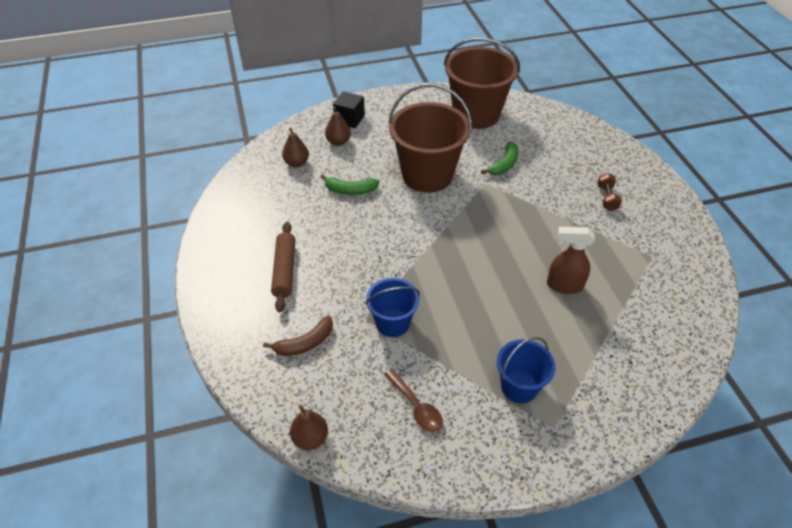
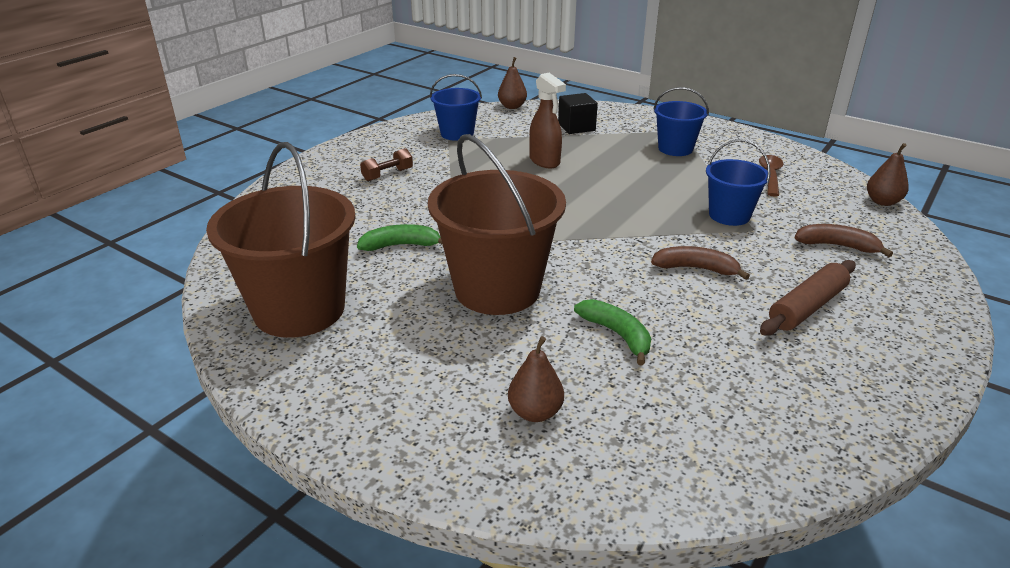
camera: 130 degrees left, 15 degrees down
brown pear [282,128,309,167] -> brown pear moved to [498,57,527,109]
black cube [333,91,365,128] -> black cube moved to [558,93,598,134]
none -> blue bucket [430,74,482,141]
none -> brown banana [651,246,750,280]

